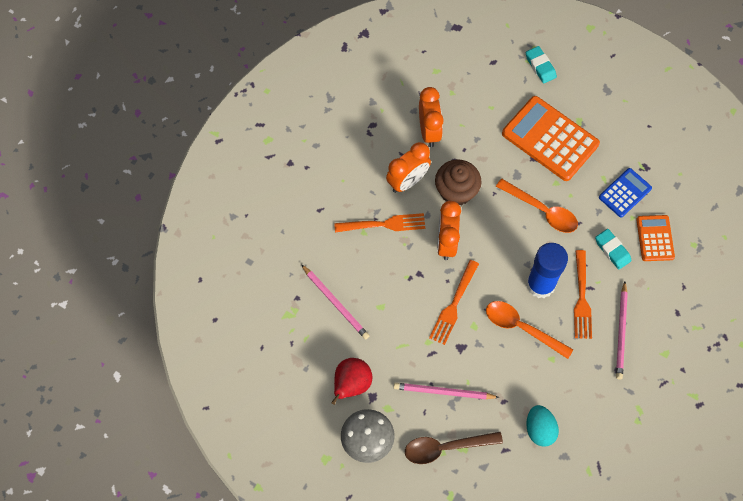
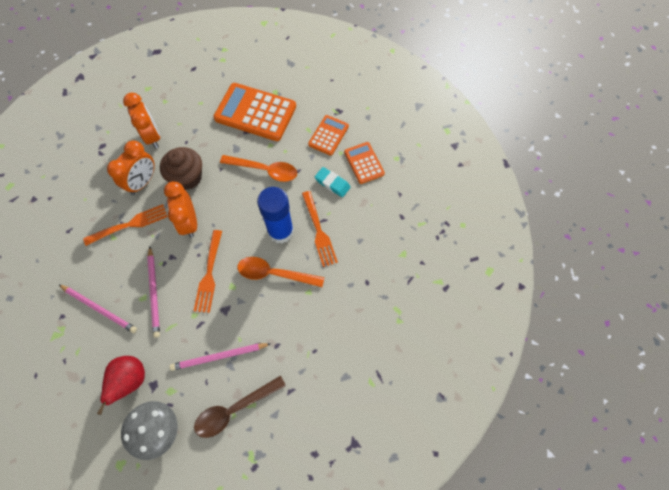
camera: 20 degrees left, 0 degrees up
turquoise eraser [526,46,557,83] -> none
turquoise egg [526,405,559,447] -> none
blue calculator [599,168,652,217] -> orange calculator [308,115,349,156]
pink pencil [616,281,628,380] -> pink pencil moved to [147,246,160,338]

